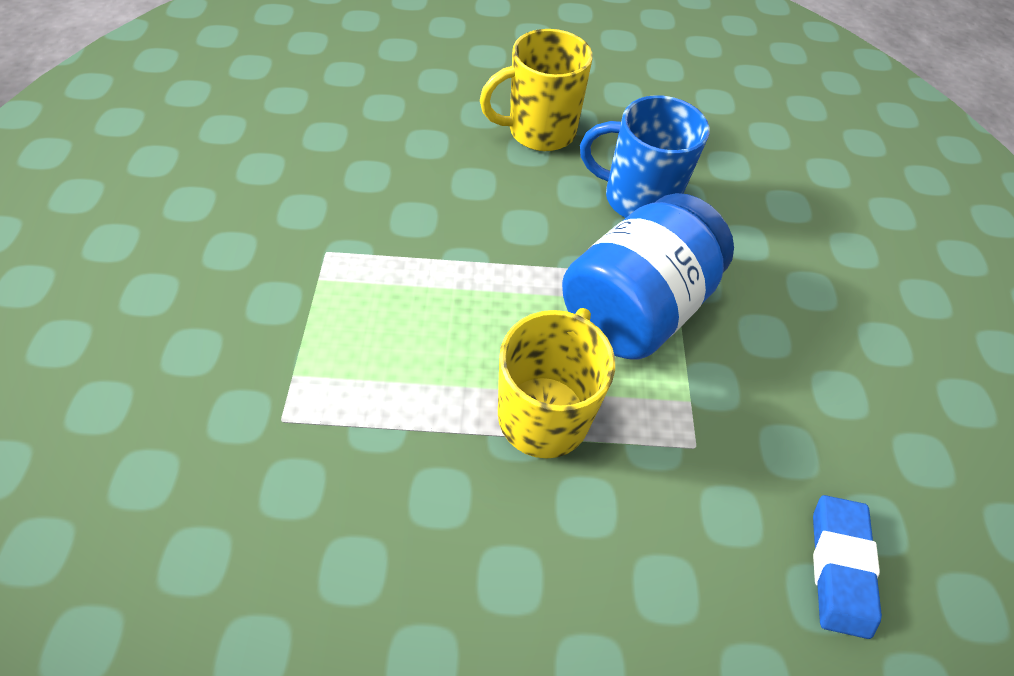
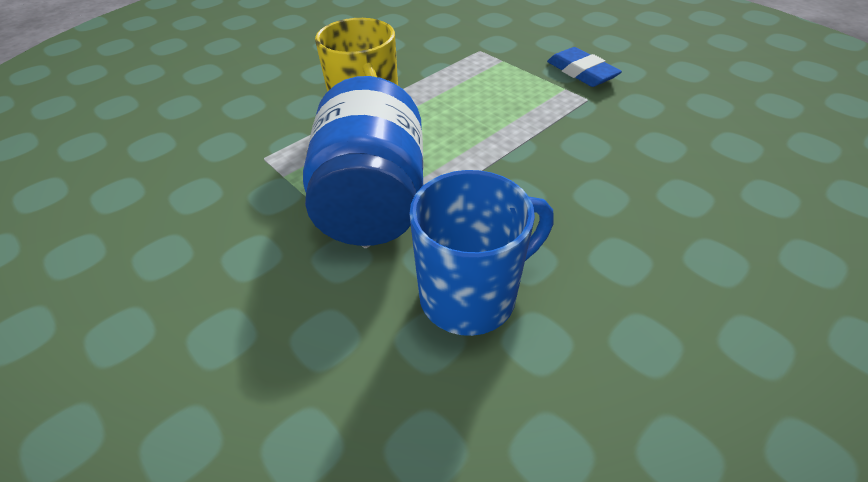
camera: 140 degrees right, 10 degrees down
yellow mug [480,29,592,151] -> none
blue eraser [813,495,882,639] -> blue eraser moved to [547,47,622,87]

